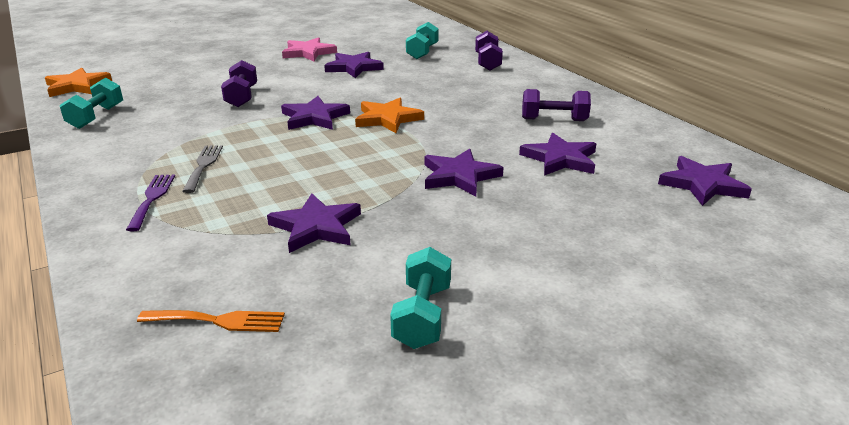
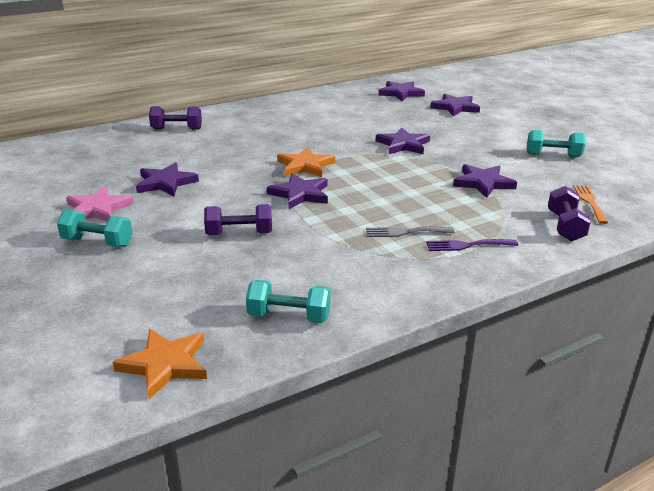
camera: 90 degrees left, 0 degrees up
turquoise dumbbell [406,22,439,59] -> turquoise dumbbell moved to [57,210,133,247]
purple star [519,133,596,176] -> purple star moved to [431,94,480,116]
purple dumbbell [522,89,591,121] -> purple dumbbell moved to [548,186,591,241]

